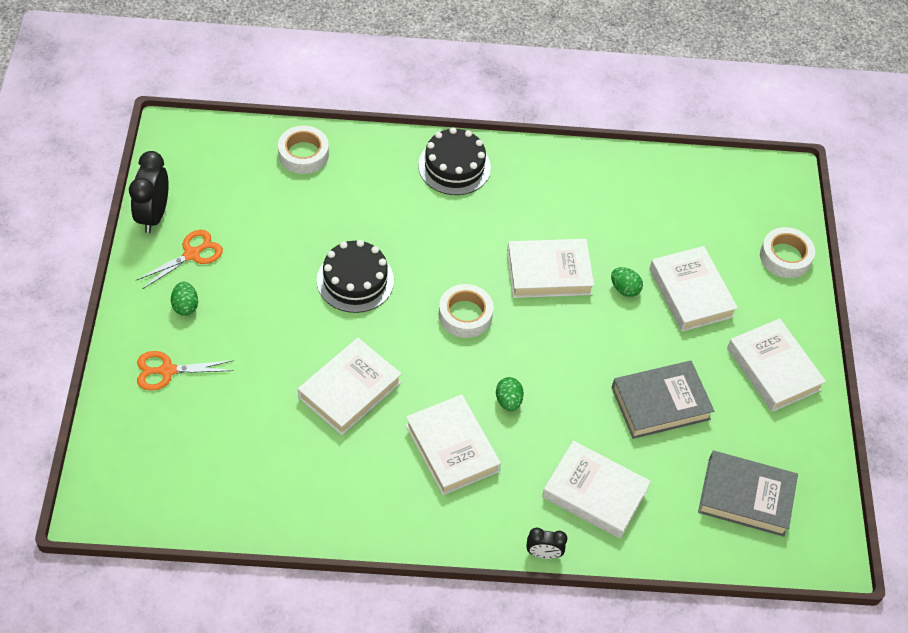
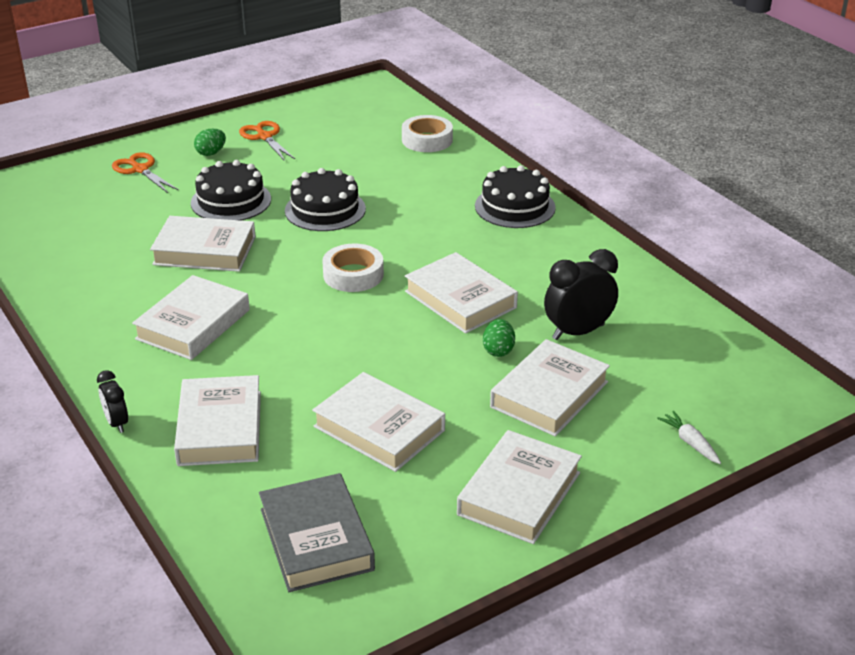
camera: 60 degrees right, 20 degrees down
black clock [129,151,169,233] -> black clock moved to [544,249,618,340]
orange scissors [137,230,223,289] -> orange scissors turned 135 degrees counterclockwise [239,121,295,161]
green egg [496,377,524,411] -> none
grey book [612,361,714,439] -> white book [312,372,445,472]
white tape [760,227,815,278] -> white carrot [657,411,721,464]
none -> black cake [191,160,271,221]

